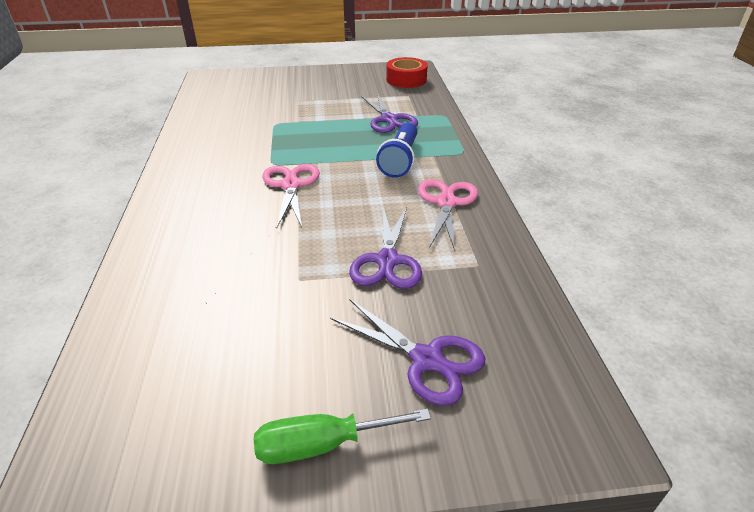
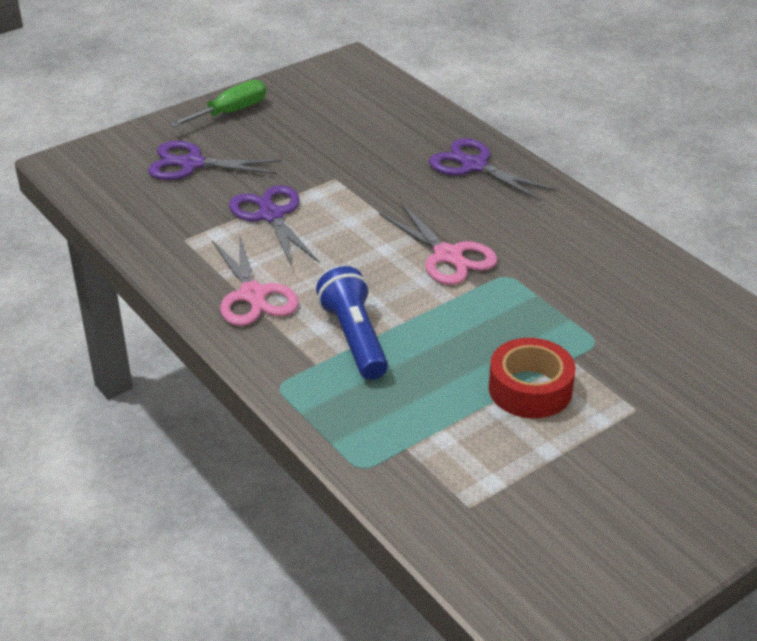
camera: 150 degrees right, 0 degrees up
purple scissors [361,93,418,133] -> purple scissors moved to [429,138,556,201]
red tape [386,57,428,88] -> red tape moved to [489,338,576,418]

